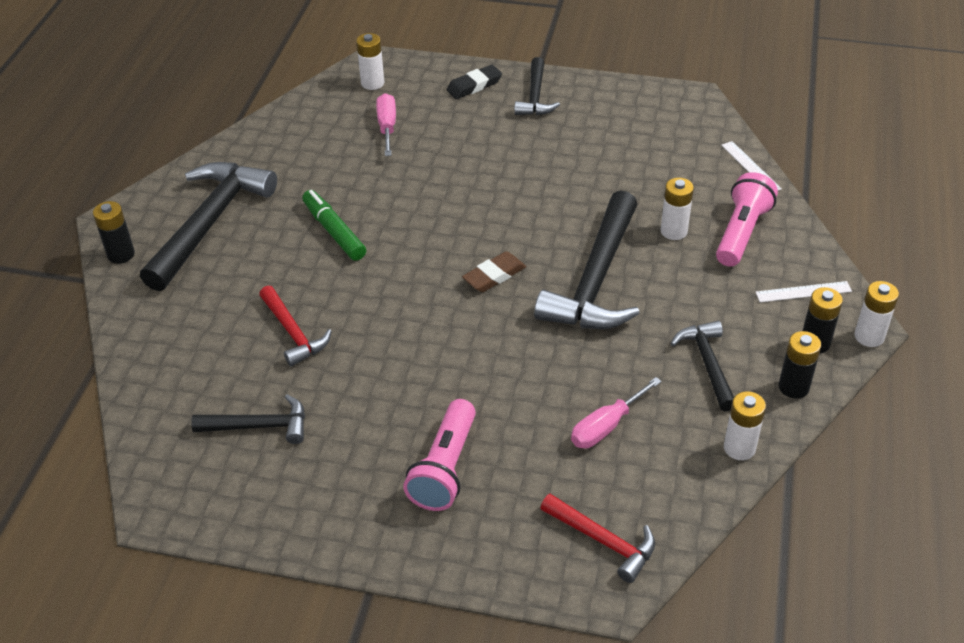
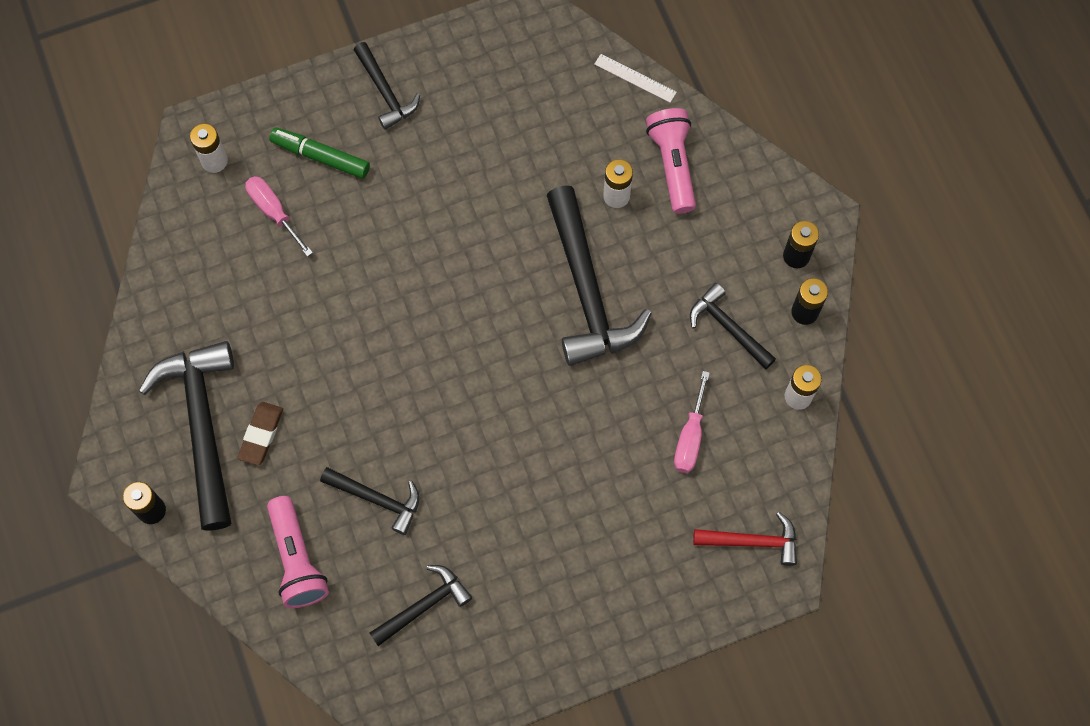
camera: 35 degrees left, 25 degrees up
red hammer [259,286,332,367] -> black hammer [320,467,420,535]
green marker [302,190,366,261] -> green marker moved to [269,127,370,179]
pink flashlight [403,399,476,511] -> pink flashlight moved to [267,496,329,608]
black eraser [446,65,502,99] -> none
brown eraser [462,251,526,292] -> brown eraser moved to [237,402,283,465]
white ruler [756,281,852,302] -> none
white battery [854,281,899,347] -> none

